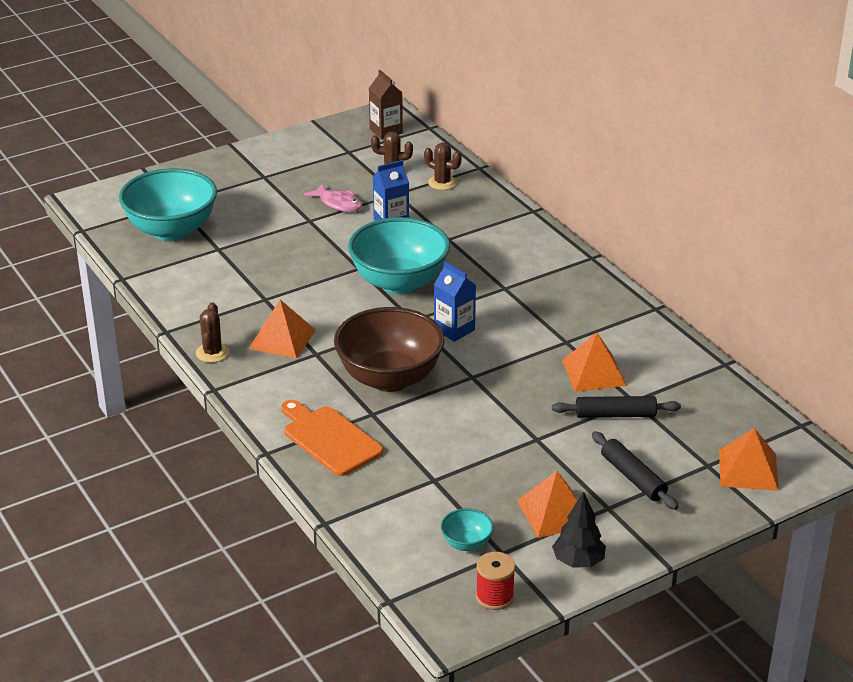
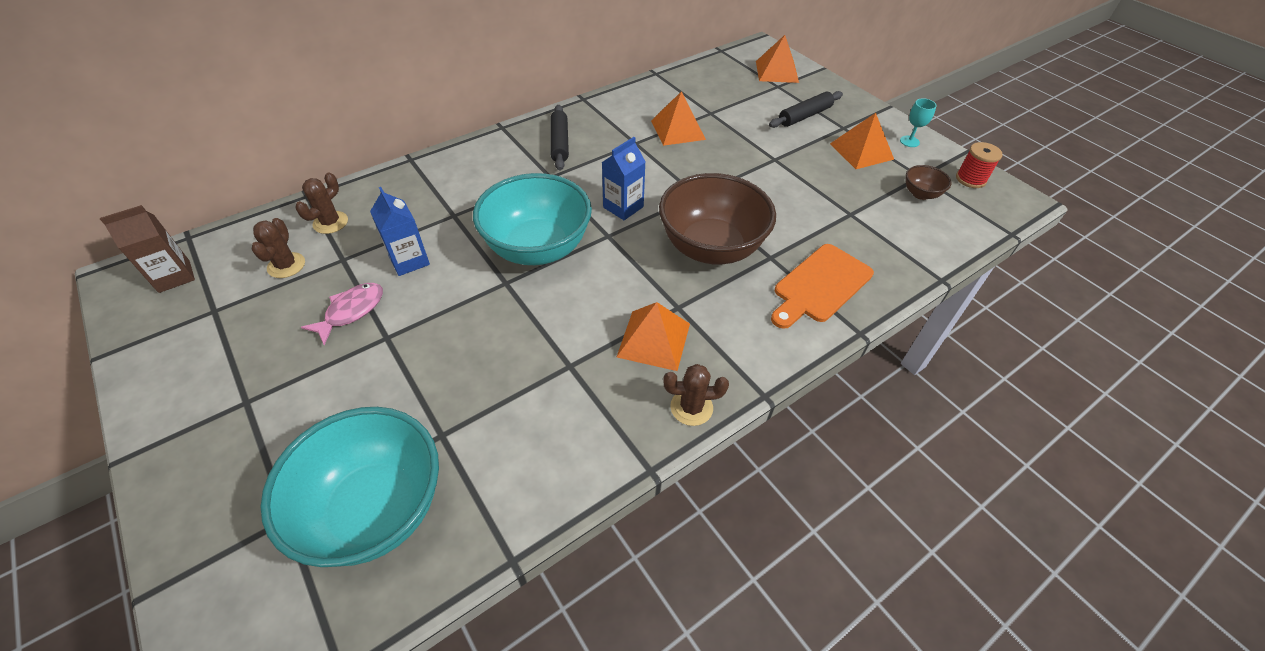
camera: 95 degrees left, 15 degrees up
turquoise bowl [441,508,494,551] -> brown bowl [906,165,952,200]
black rolling pin [552,396,681,418] -> black rolling pin moved to [550,105,569,171]
black tree [552,491,606,567] -> turquoise goblet [900,98,937,147]

